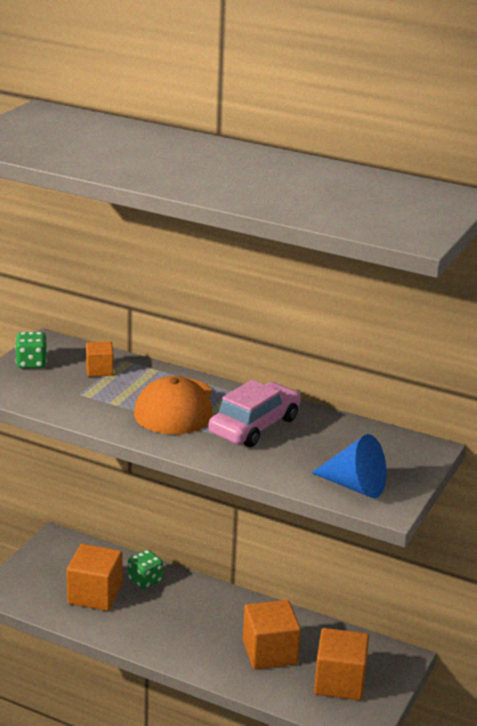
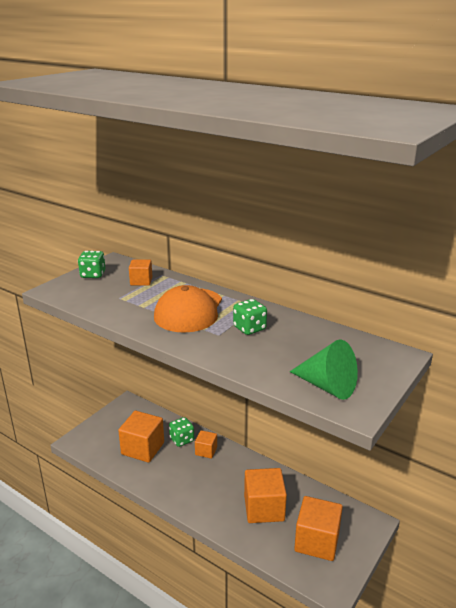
camera: 10 degrees right, 0 degrees up
pink car [209,380,301,447] -> green dice [233,299,267,335]
blue cone [312,434,387,498] -> green cone [290,340,358,400]
none -> orange cube [195,430,217,459]

